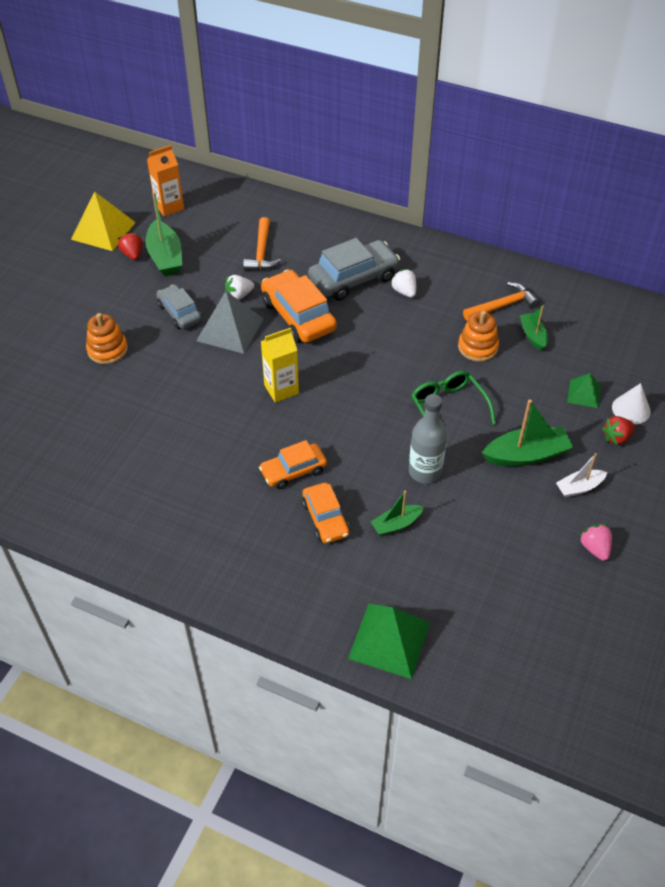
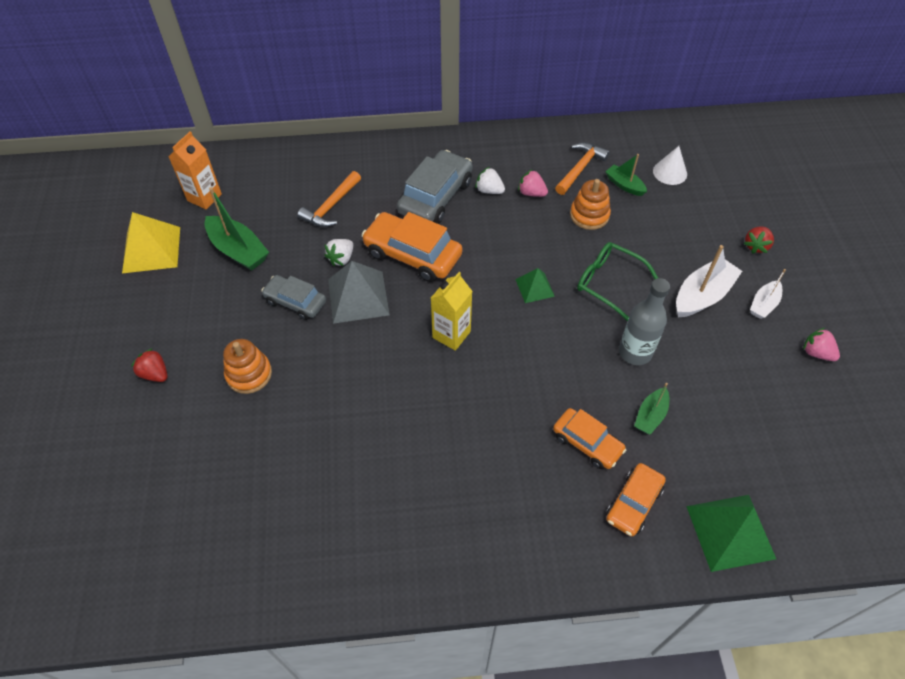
camera: 30 degrees left, 5 degrees up
red strawberry [118,232,142,260] -> red strawberry moved to [131,348,167,382]
orange hammer [243,217,281,270] -> orange hammer turned 60 degrees clockwise [297,171,361,227]
orange car [259,440,327,489] -> orange car moved to [606,463,666,537]
green boat [482,399,573,466] -> white boat [676,245,742,317]
green pyramid [567,373,601,408] -> green pyramid moved to [515,268,555,303]
white cone [612,383,651,424] -> white cone moved to [653,146,687,185]
none -> pink strawberry [518,169,548,197]

